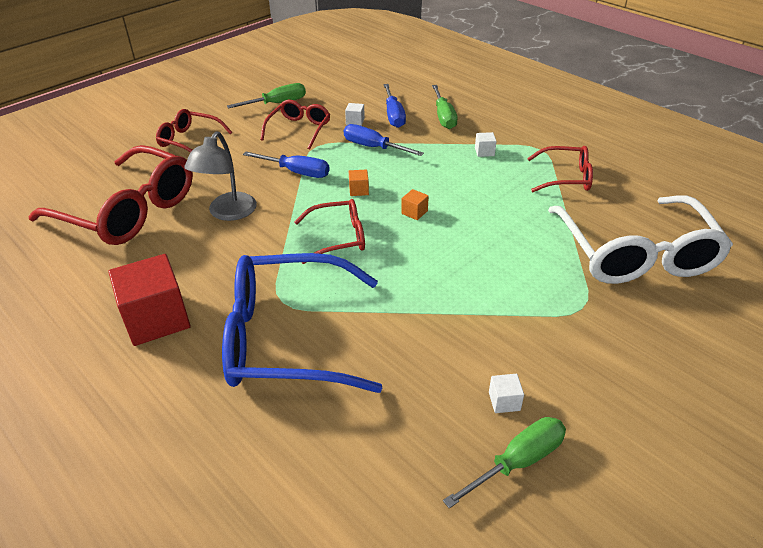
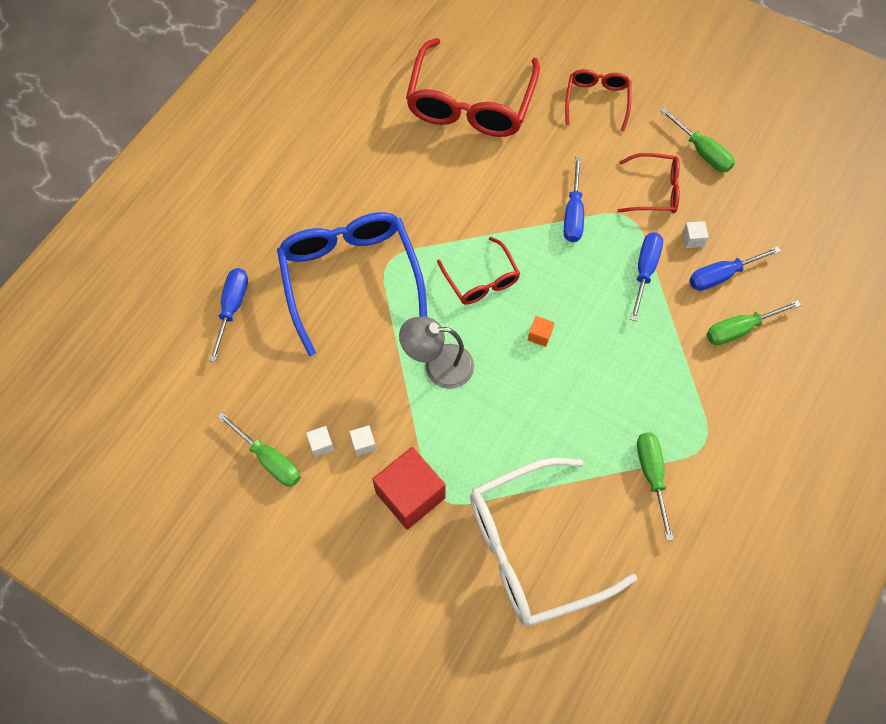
camera: 75 degrees right, 25 degrees up
red cube [108,254,191,346] -> red cube moved to [372,447,446,529]
grey lamp [184,131,257,221] -> grey lamp moved to [399,317,474,389]
orange cube [349,169,369,196] -> none
white cube [475,132,496,157] -> white cube moved to [349,425,376,456]
red glasses [527,146,593,192] -> green screwdriver [637,432,674,541]
none -> blue screwdriver [209,268,248,362]

